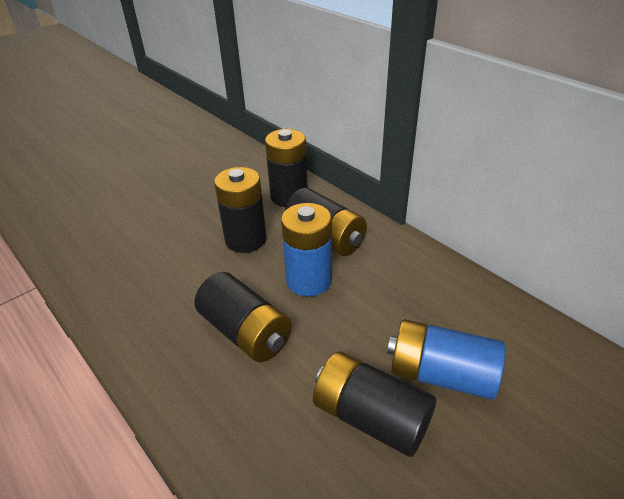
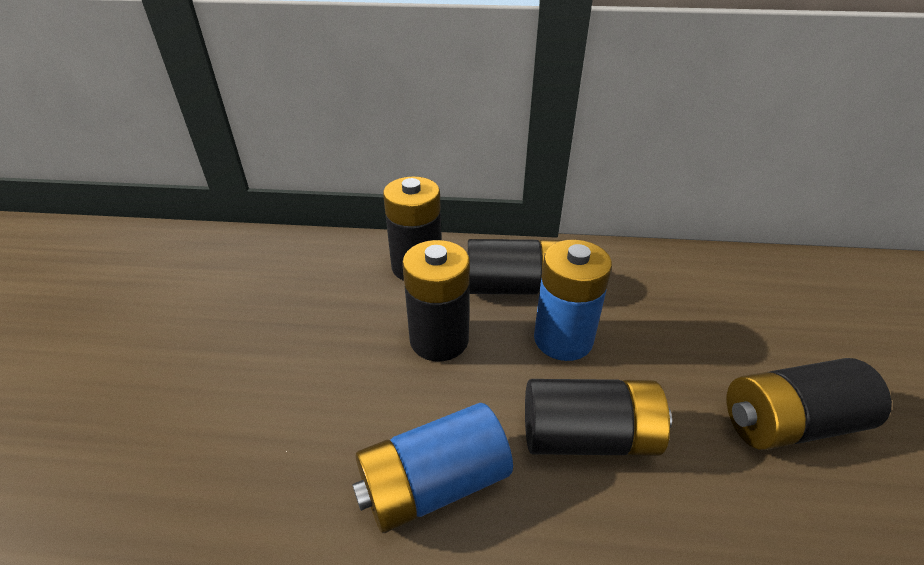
camera: 45 degrees left, 0 degrees up
blue battery [387,319,505,400] -> blue battery moved to [352,403,513,533]

